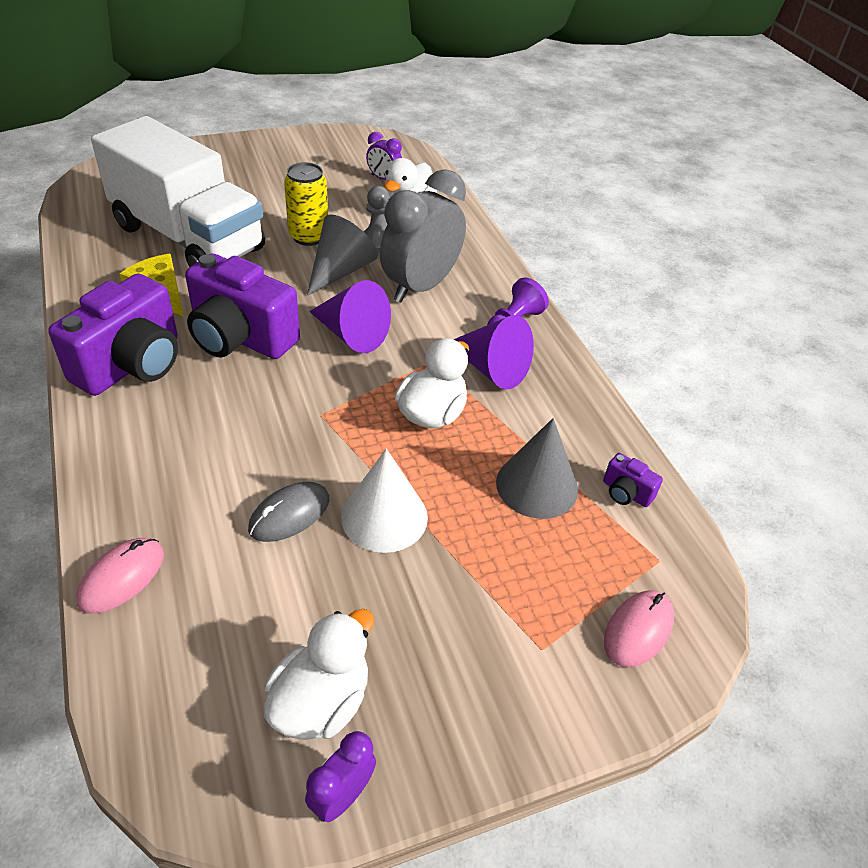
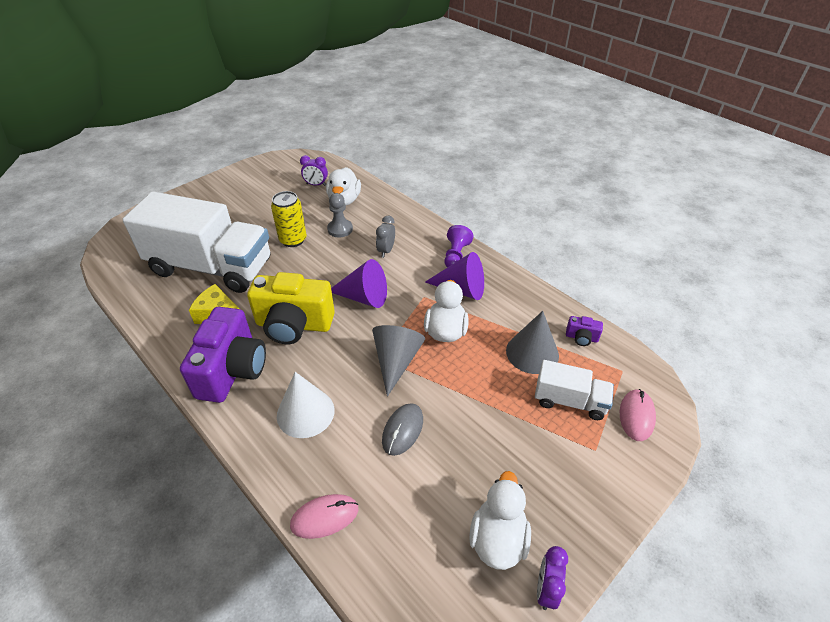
camera: 20 degrees left, 0 degrees up
pink mouse [76,538,164,614] -> pink mouse turned 60 degrees clockwise [290,494,358,539]
purple camera [185,253,300,359] -> yellow camera [247,272,335,344]
grey cone [307,215,378,296] -> grey cone moved to [372,325,425,397]
white cone [341,449,428,553] -> white cone moved to [277,372,335,438]
grey clock [380,169,466,303] -> grey clock [376,216,395,258], size x0.47
none -> white truck [535,360,614,420]

